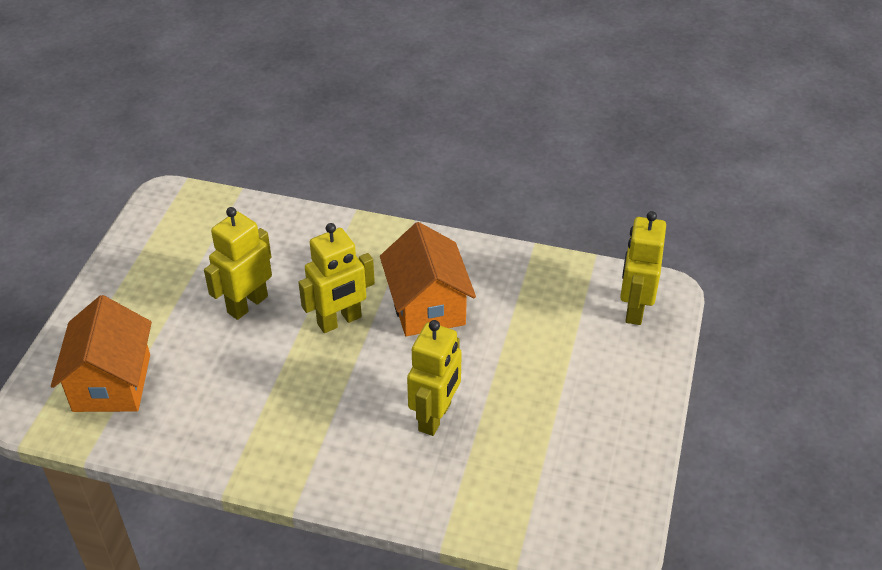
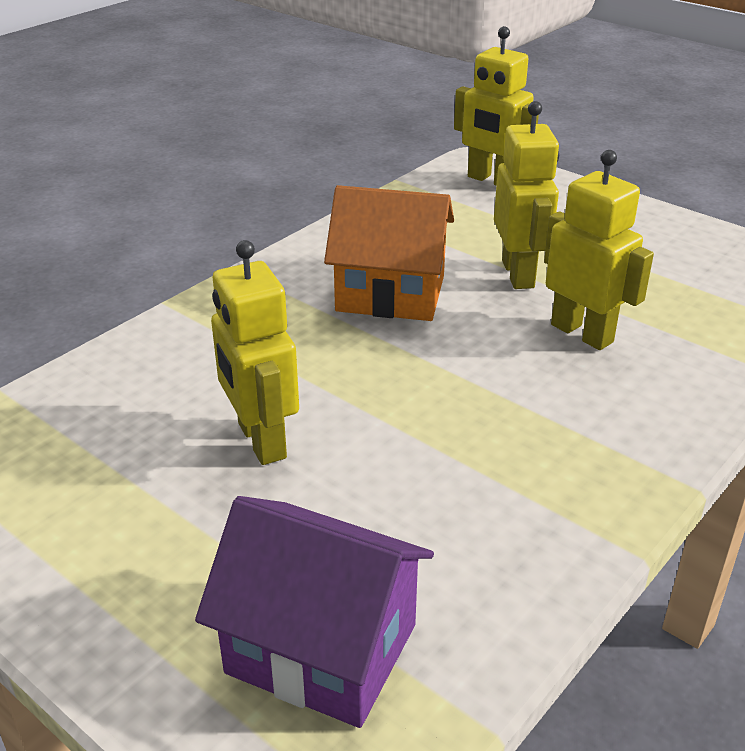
camera: 65 degrees left, 10 degrees down
orange house [51,295,152,412] -> purple house [195,496,434,728]
yellow robot [298,223,375,333] -> yellow robot moved to [494,101,559,289]

